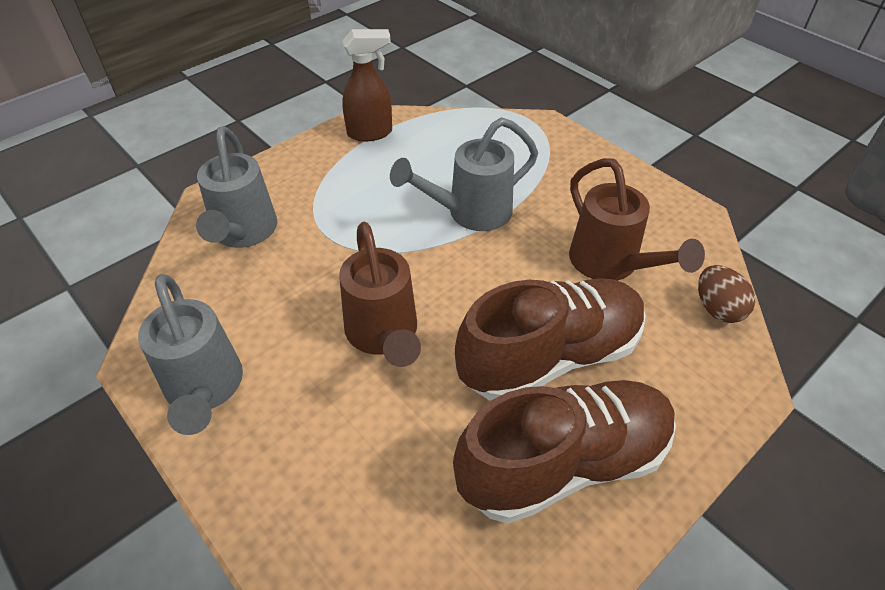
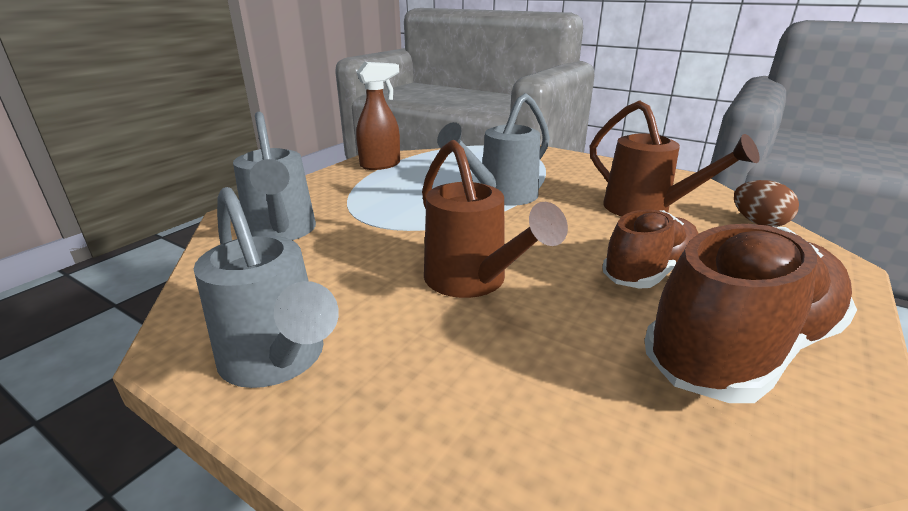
camera: 15 degrees left, 20 degrees down
brown shoe [455,278,646,401] -> brown shoe [602,209,699,289], size x0.63

